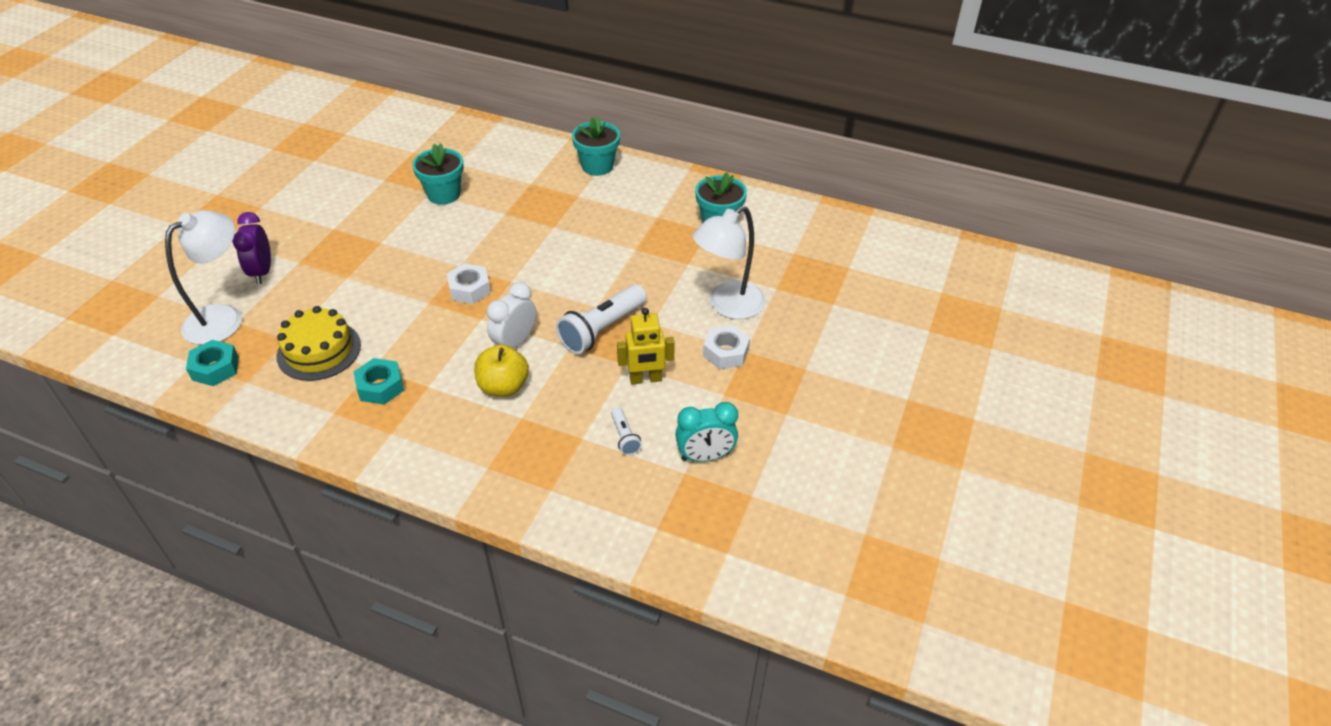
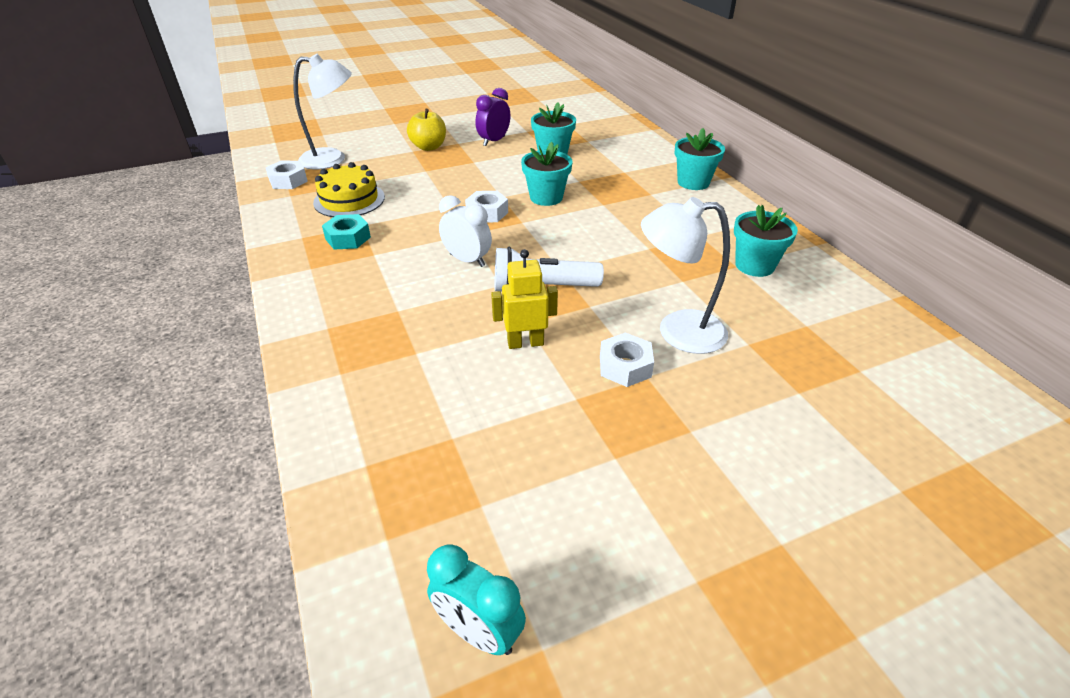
camera: 45 degrees right, 5 degrees down
turquoise nut [186,340,239,386] -> white nut [266,160,308,189]
purple clock [232,212,271,284] -> purple clock moved to [475,88,511,146]
yellow apple [474,344,529,397] -> yellow apple moved to [407,109,446,151]
white clock [487,282,536,348] -> white clock turned 45 degrees clockwise [439,195,492,267]
white flashlight [611,407,642,455] -> none
yellow robot [617,308,675,384] -> yellow robot turned 135 degrees clockwise [491,249,558,349]
turquoise clock [675,402,738,462] -> turquoise clock moved to [427,544,526,655]
none -> turquoise flower pot [521,142,572,206]

